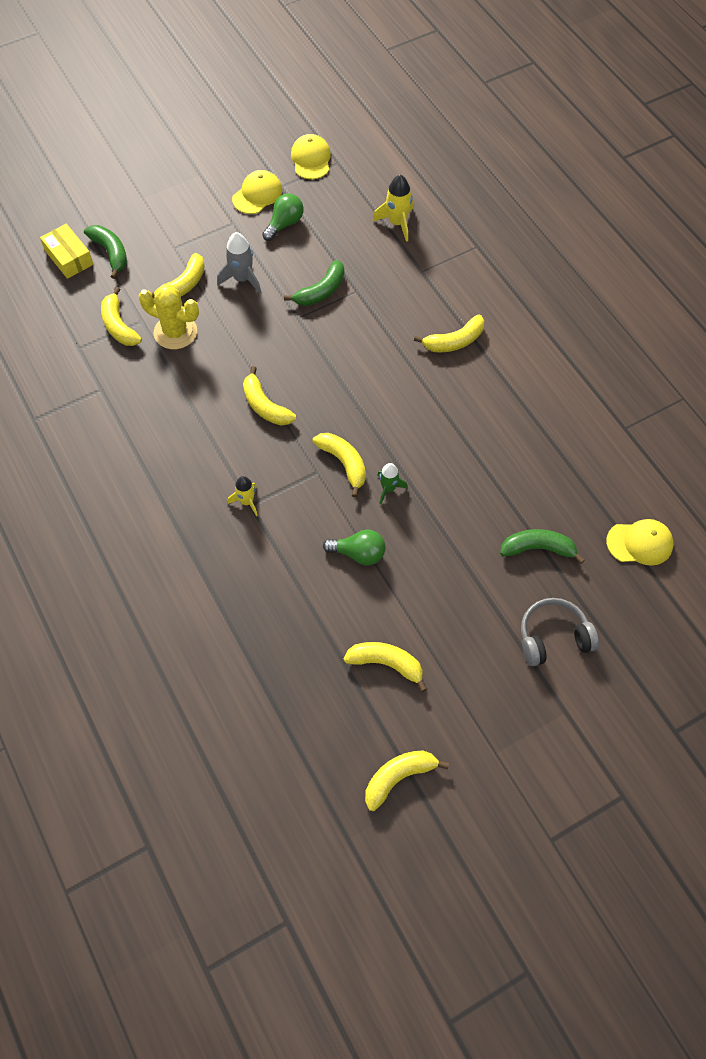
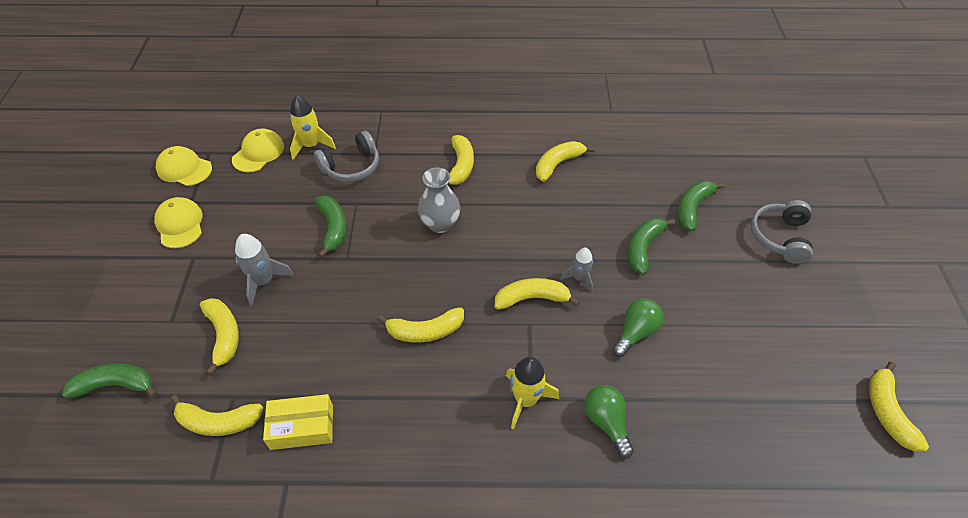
camera: 60 degrees left, 10 degrees down
yellow box [40,224,94,279] -> yellow box moved to [263,394,333,450]
yellow cactus [138,285,199,349] -> none
yellow rocket [228,476,258,516] -> yellow rocket [506,357,559,429], size x1.51
green light bulb [262,193,304,241] -> green light bulb moved to [584,385,634,458]
yellow banana [343,642,427,692] -> yellow banana moved to [536,141,595,182]
green rocket [377,463,408,504] -> grey rocket [560,248,593,292]
yellow cap [606,519,674,566] -> yellow cap moved to [232,128,284,172]
none -> grey headphones [314,131,379,182]
none -> grey vase [418,167,461,233]
none -> green banana [628,218,675,275]

